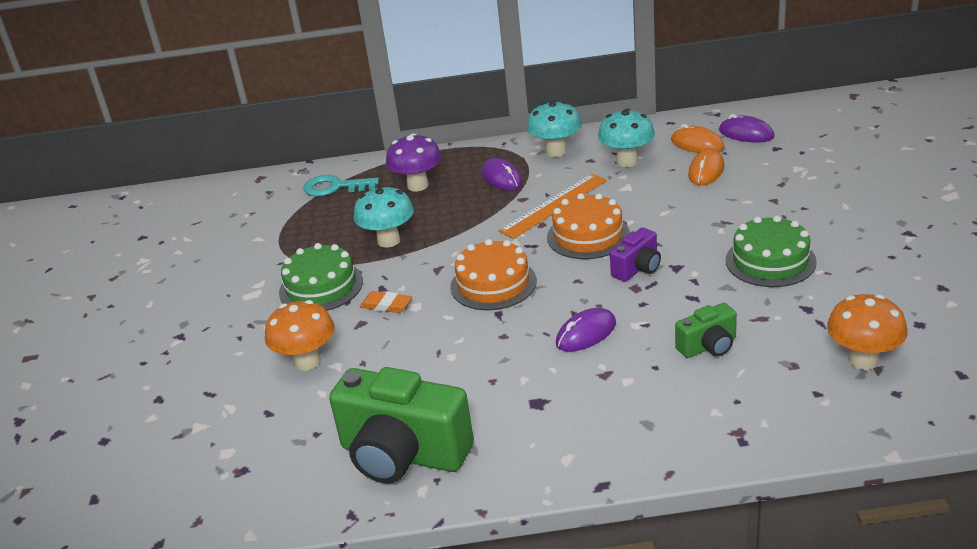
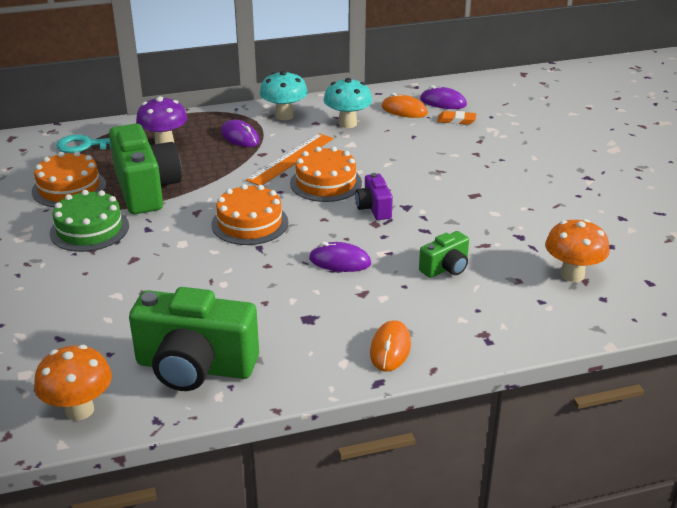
camera: 15 degrees left, 0 degrees up
orange mushroom [265,300,335,371] -> orange mushroom moved to [34,345,112,421]
turquoise mushroom [354,185,414,248] -> green camera [109,124,182,214]
orange eraser [360,291,412,313] -> orange eraser moved to [437,111,476,125]
purple mouse [556,308,616,352] -> purple mouse turned 60 degrees clockwise [309,242,371,272]
purple camera [610,228,661,282] -> purple camera turned 135 degrees clockwise [355,173,393,220]
orange mouse [688,149,724,186] -> orange mouse moved to [370,320,411,371]
green cake [726,215,817,287] -> none
none -> orange cake [32,151,106,207]

